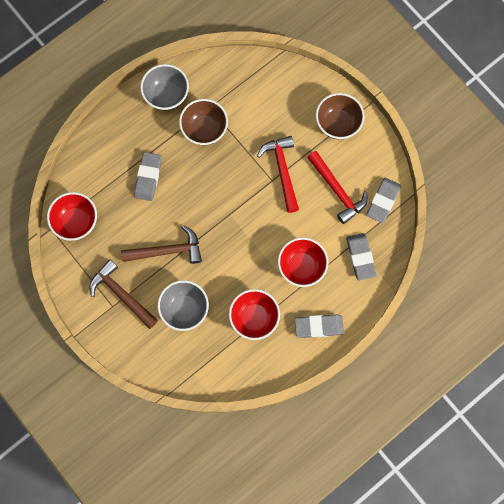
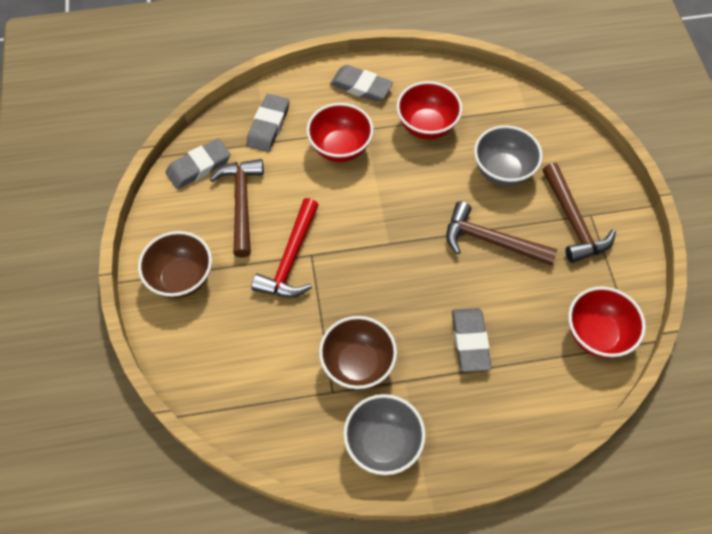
camera: 150 degrees left, 15 degrees down
grey eraser [134,152,162,201] -> grey eraser turned 45 degrees counterclockwise [452,308,491,372]
red hammer [307,151,368,224] -> brown hammer [210,159,264,258]

